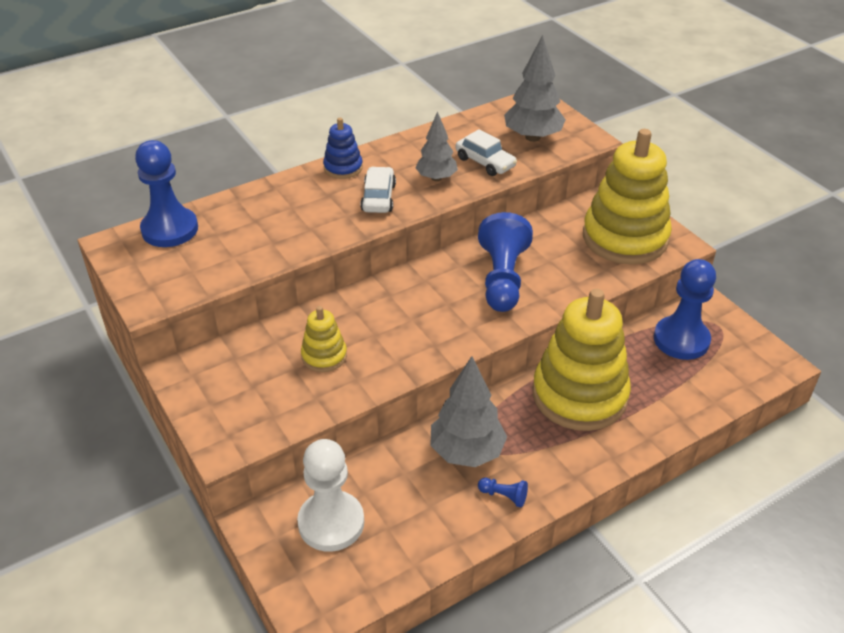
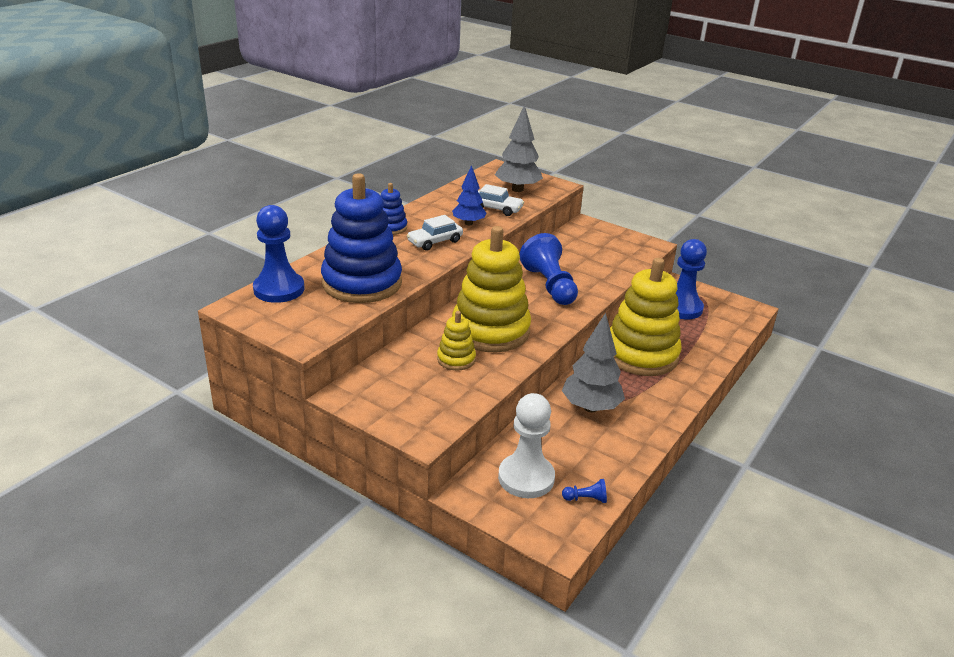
camera: 25 degrees left, 10 degrees down
white car [360,167,396,213] -> white car turned 105 degrees counterclockwise [407,215,463,251]
grey tree [415,111,458,181] -> blue tree [452,165,486,225]
blue pawn [478,478,528,507] -> blue pawn moved to [562,479,607,503]
yellow stacking toy [583,129,672,264] -> yellow stacking toy moved to [452,226,531,352]
none -> blue stacking toy [321,173,402,303]

